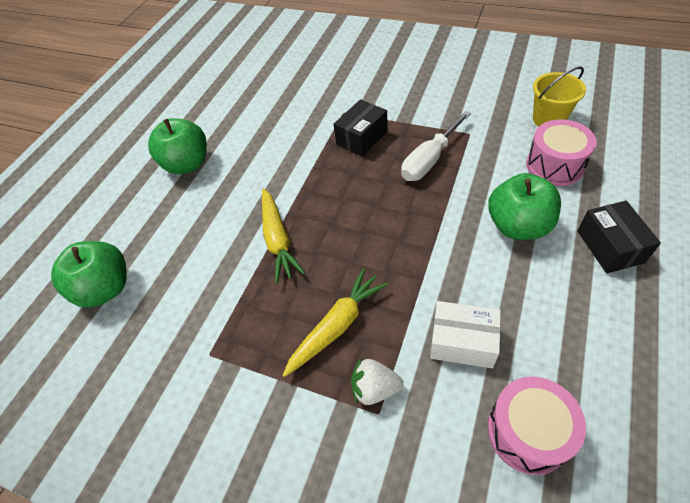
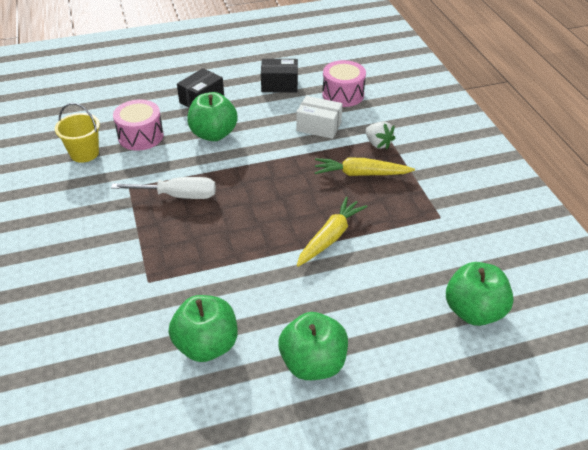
camera: 135 degrees left, 10 degrees down
black box [334,99,388,157] -> black box moved to [261,59,298,93]
white box [430,301,501,368] -> white box turned 45 degrees counterclockwise [296,96,342,139]
none -> green apple [169,295,237,362]

